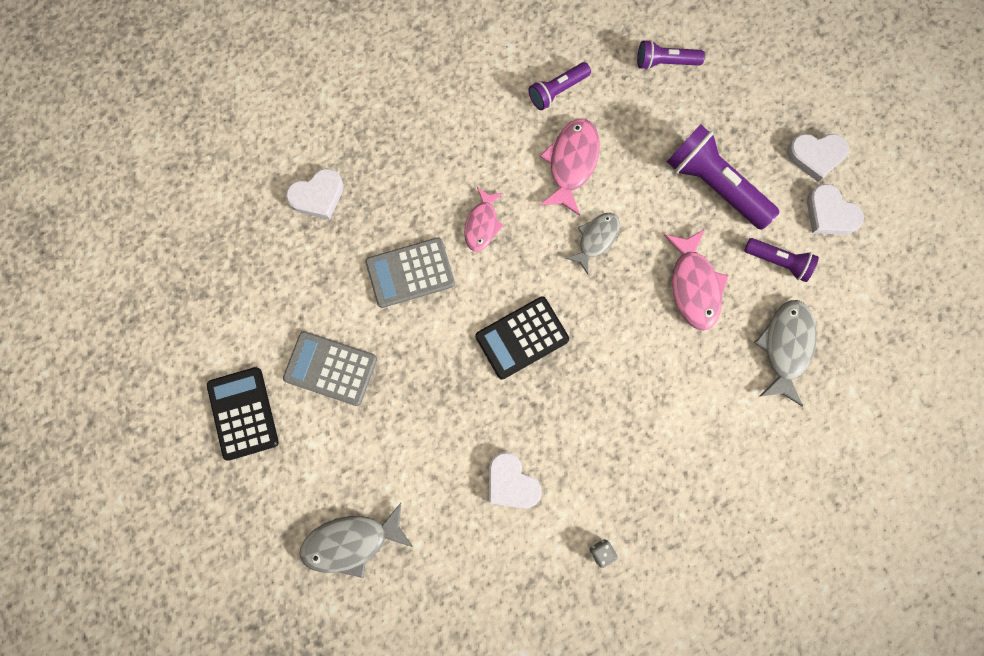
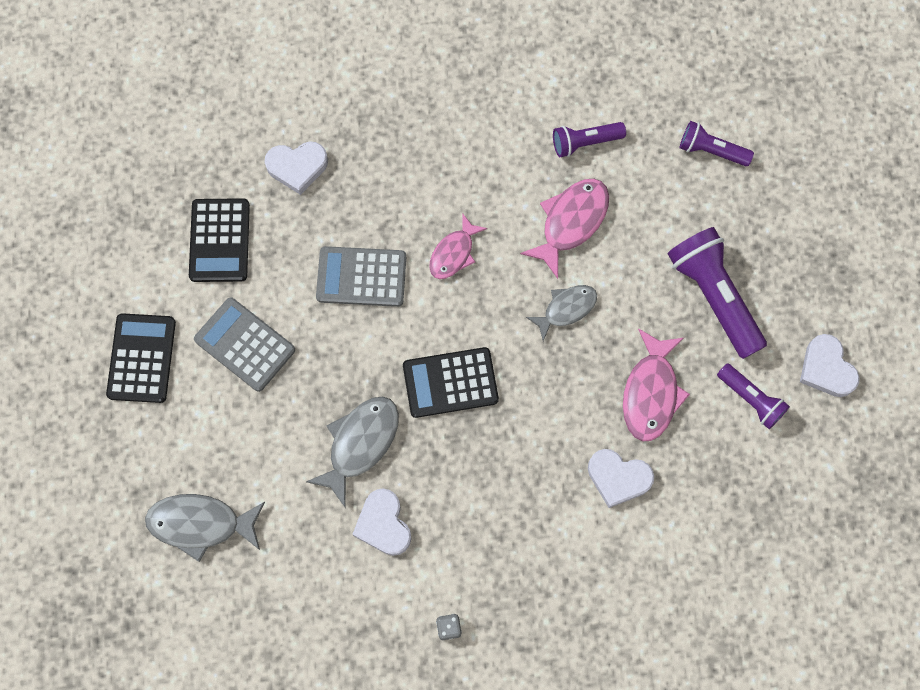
camera: 20 degrees right, 5 degrees down
grey fish [754,300,817,406] -> grey fish moved to [306,396,399,507]
white heart [787,134,849,182] -> white heart moved to [588,449,654,508]
none -> black calculator [189,198,250,282]

